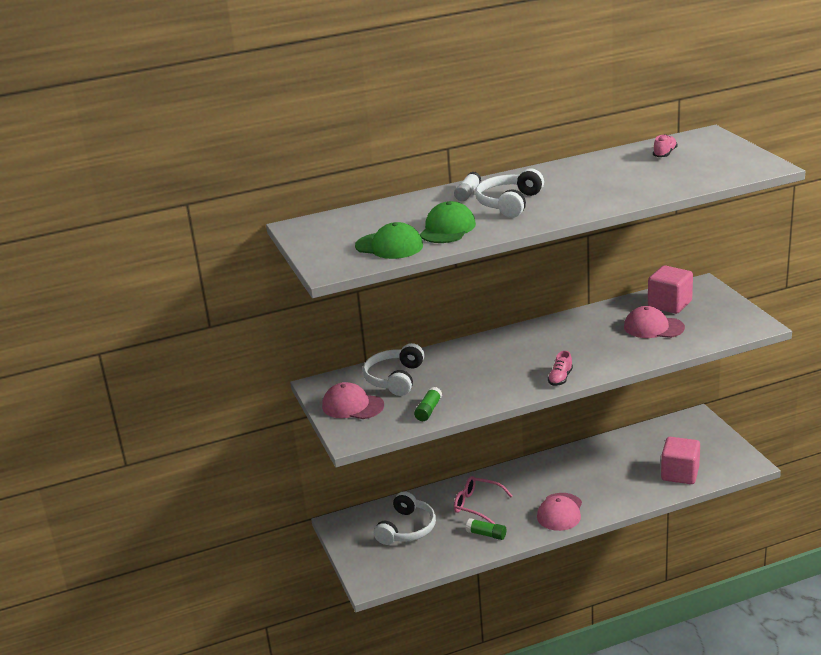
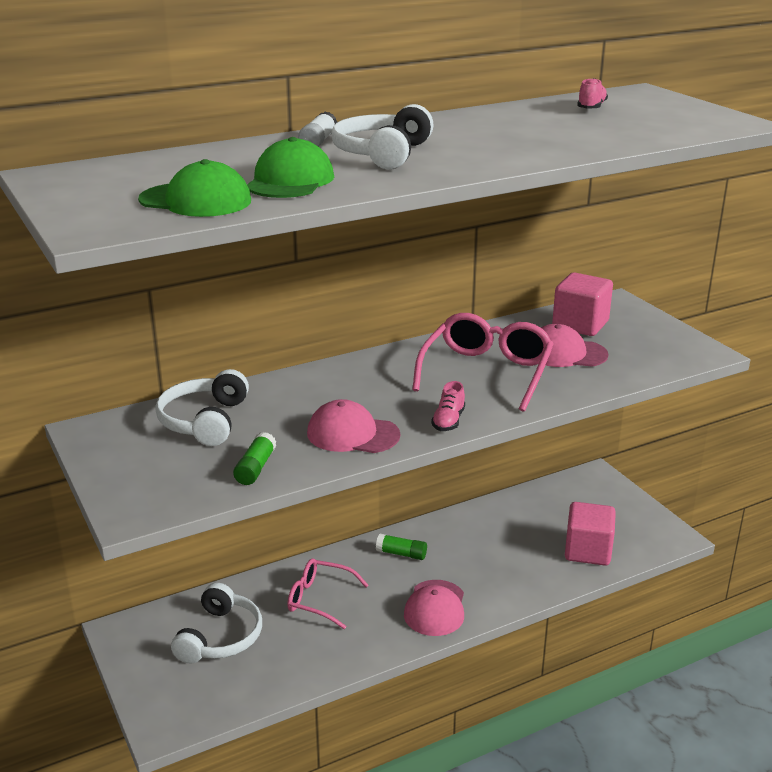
camera: 10 degrees left, 0 degrees up
pink cap [322,382,384,419] -> pink cap moved to [307,399,400,453]
green glue stick [466,518,506,540] -> green glue stick moved to [376,534,427,560]
none -> pink glasses [412,313,554,412]

